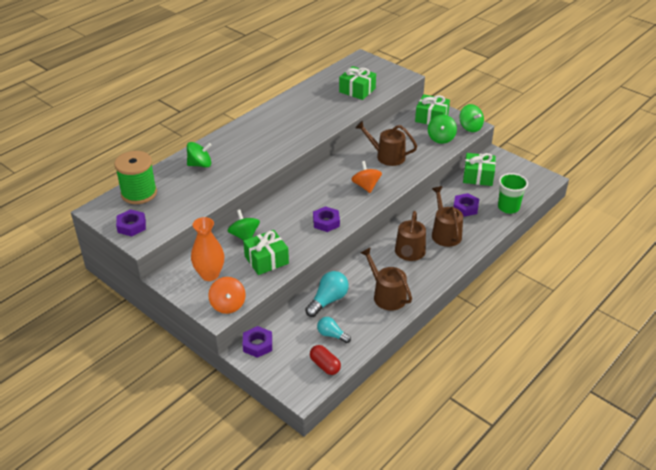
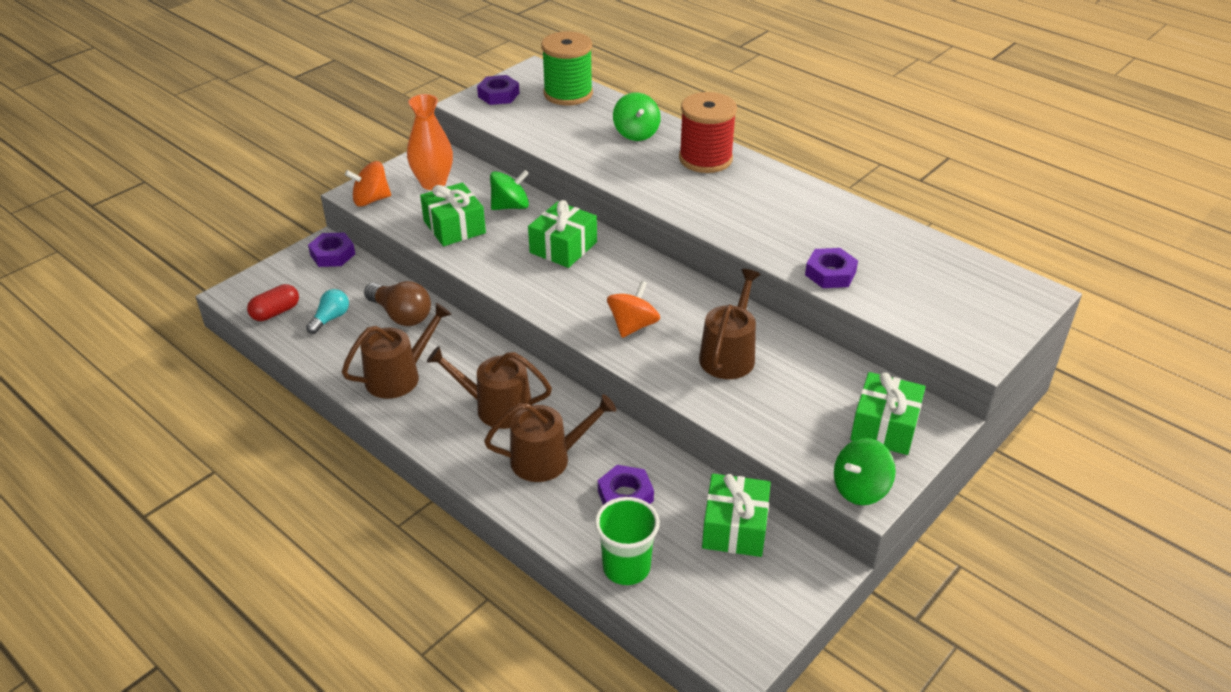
camera: 90 degrees right, 0 degrees up
turquoise light bulb [305,271,349,317] -> brown light bulb [364,281,431,326]
purple nut [313,206,340,232] -> purple nut moved to [805,248,858,288]
green gift [339,66,376,100] -> green gift moved to [528,200,597,268]
orange spinning top [351,161,382,193] -> orange spinning top turned 45 degrees counterclockwise [607,281,660,338]
green spinning top [428,115,457,144] -> none
none -> red spool [679,92,737,173]

